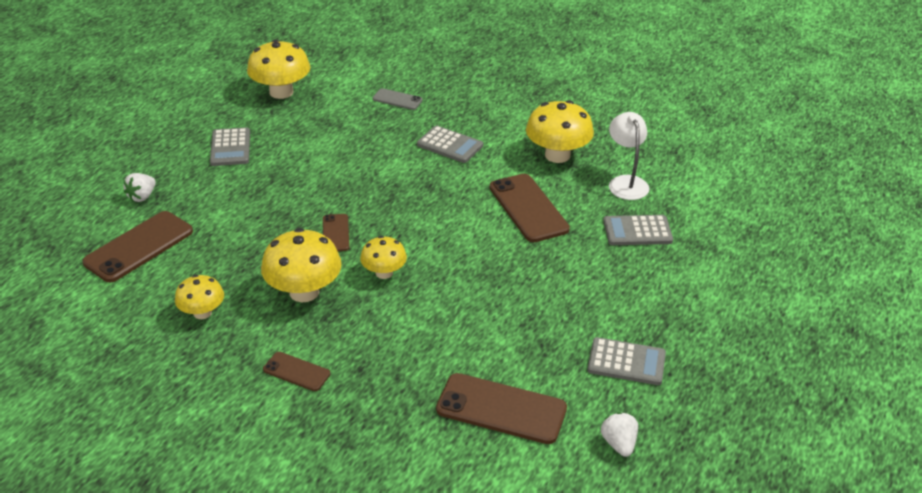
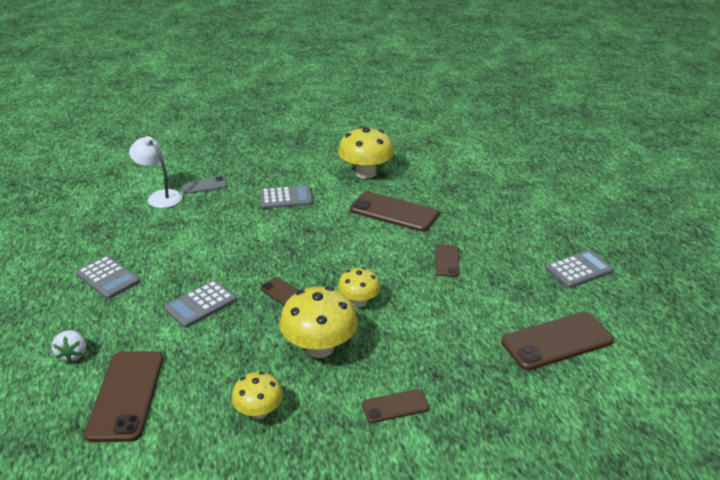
camera: 40 degrees left, 5 degrees down
yellow mushroom [247,39,310,99] -> none
white strawberry [601,412,638,457] -> none
grey calculator [603,215,673,245] -> grey calculator moved to [164,280,237,328]
white lamp [609,112,649,200] -> white lamp moved to [129,136,182,208]
none -> brown phone [436,244,459,277]

